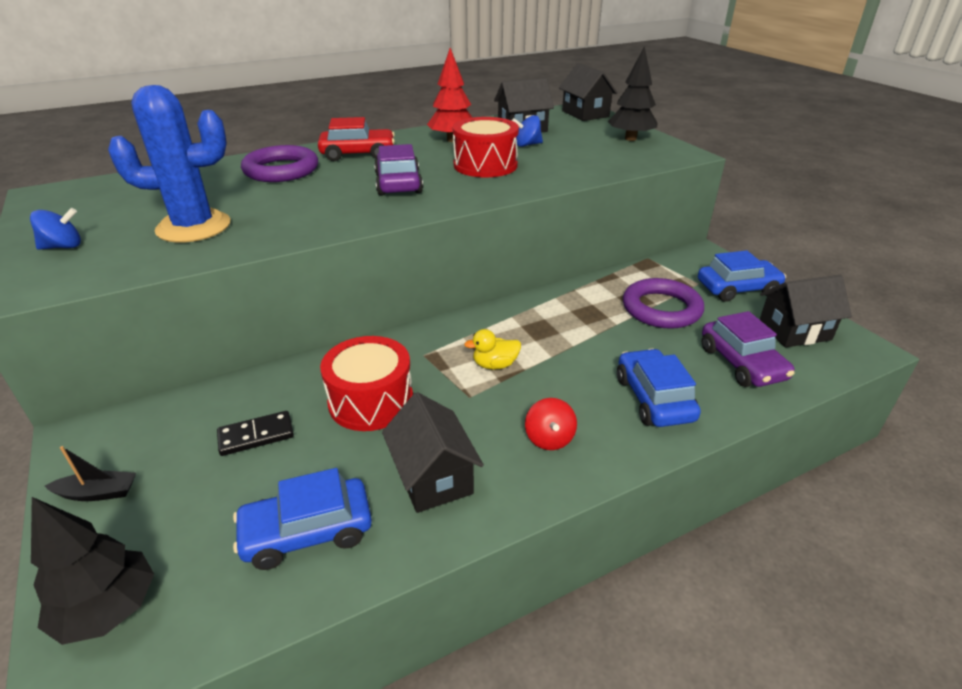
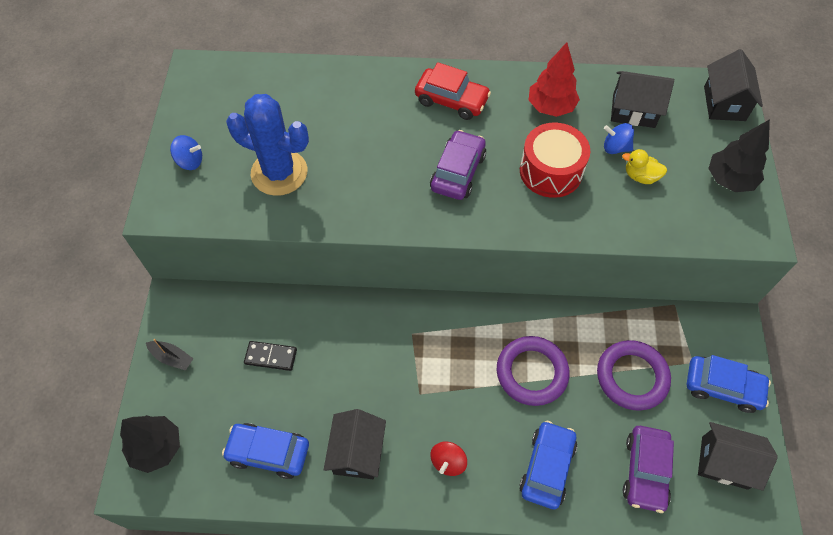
camera: 30 degrees right, 25 degrees up
purple ring [241,145,318,182] -> purple ring moved to [497,336,570,406]
red drum [320,336,413,431] -> none
yellow duck [464,329,521,370] -> yellow duck moved to [622,149,667,184]

